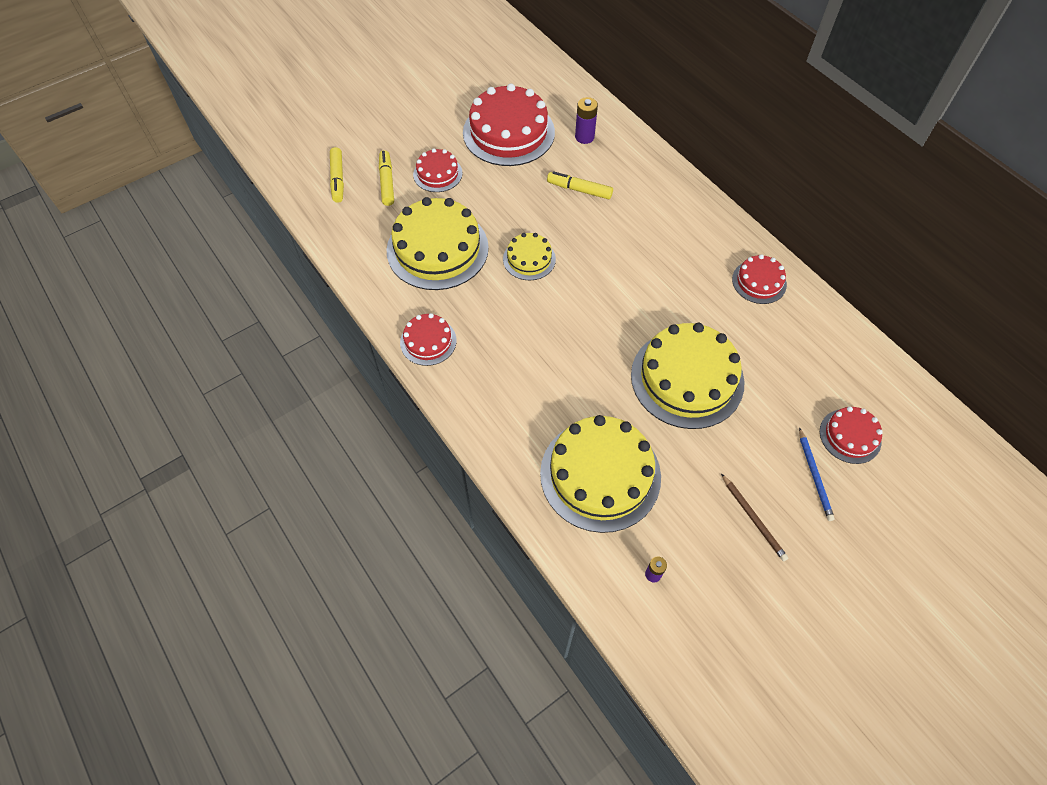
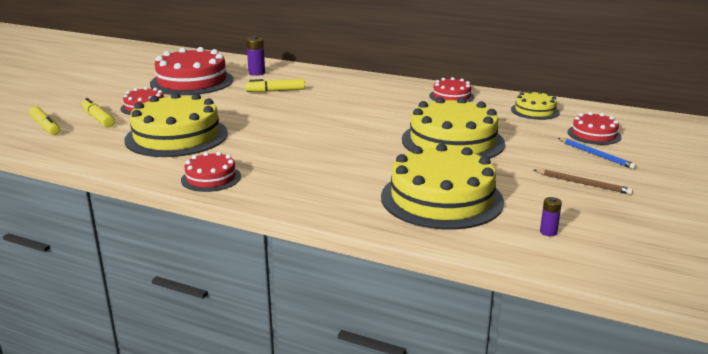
camera: 30 degrees left, 35 degrees down
yellow cake [503,233,556,280] -> yellow cake moved to [511,90,560,120]

